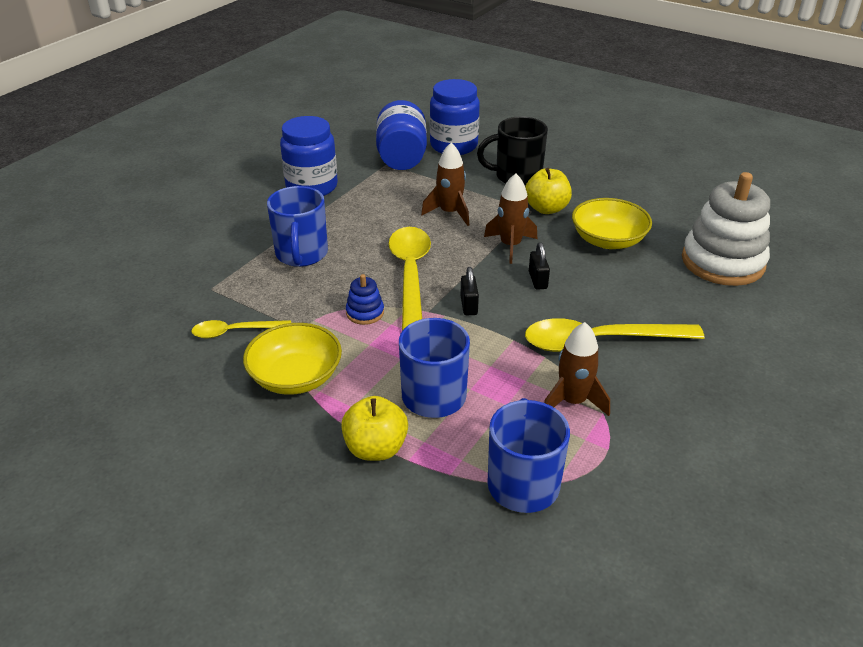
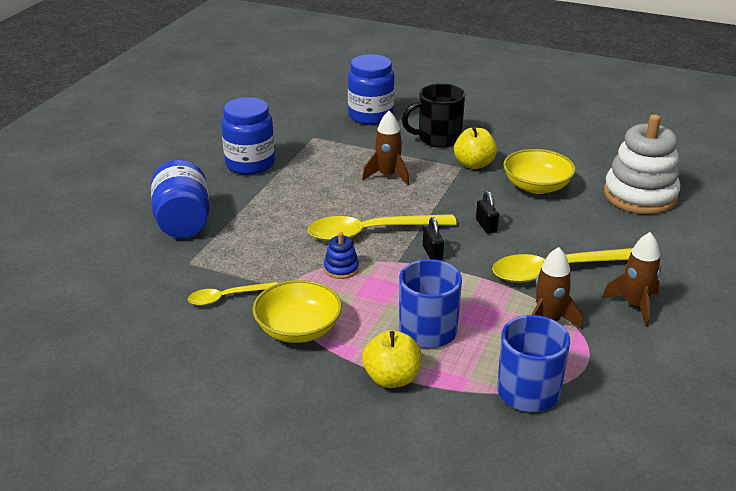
camera: 10 degrees left, 5 degrees down
blue mug [267,186,328,267] -> none
blue jar [376,100,427,170] -> blue jar moved to [151,160,210,238]
yellow spoon [389,227,431,331] -> yellow spoon turned 90 degrees counterclockwise [308,214,457,241]
brown rocket [484,174,537,264] -> brown rocket moved to [602,232,661,327]

